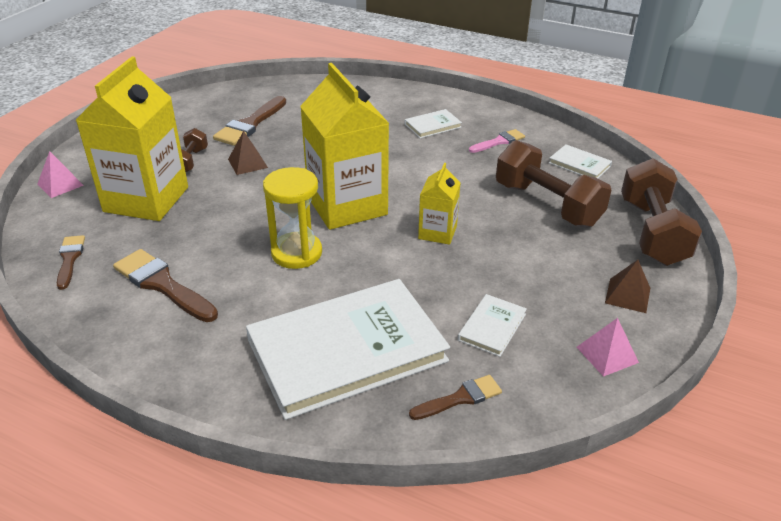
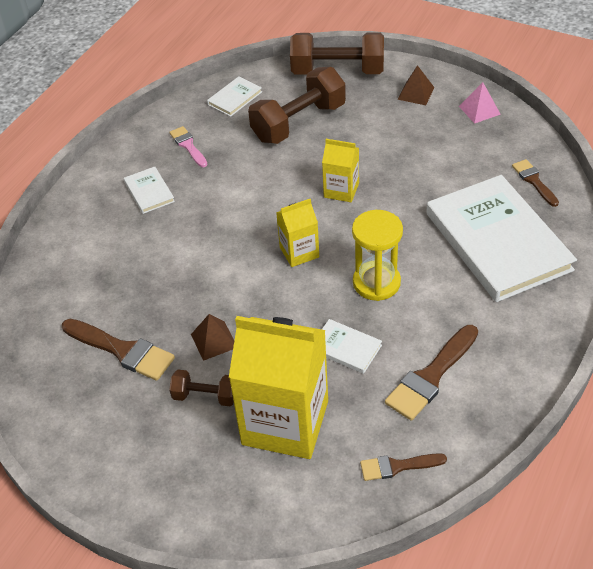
camera: 85 degrees left, 10 degrees up
pink pyramid [37,151,84,198] -> none
yellow carton [300,63,389,230] -> yellow carton [276,199,319,267], size x0.49
white book [458,294,527,357] -> white book moved to [322,319,382,374]

